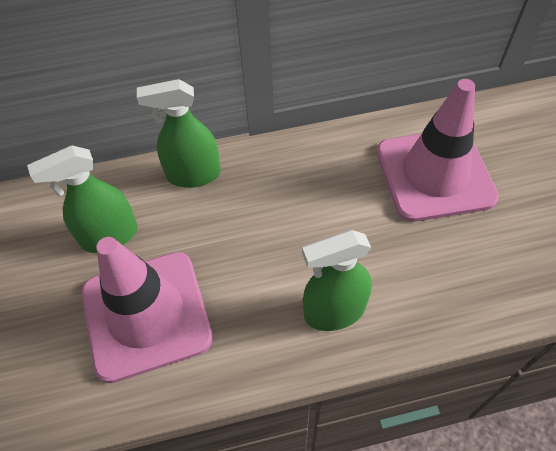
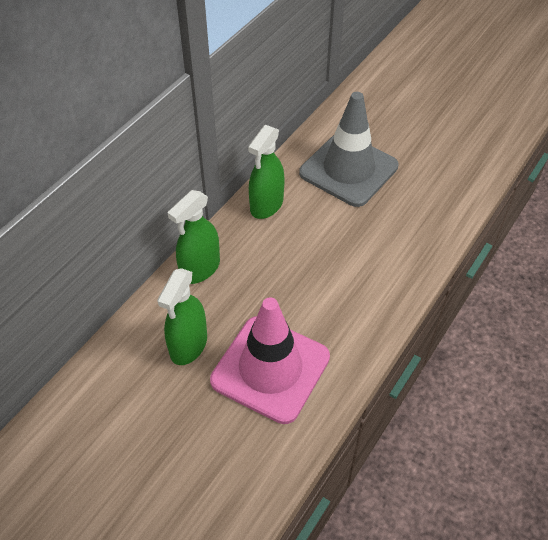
camera: 45 degrees left, 5 degrees down
green spray bottle [302,230,372,331] -> green spray bottle moved to [248,125,285,219]
pink traffic cone [377,79,499,222] -> grey traffic cone [299,92,398,207]

